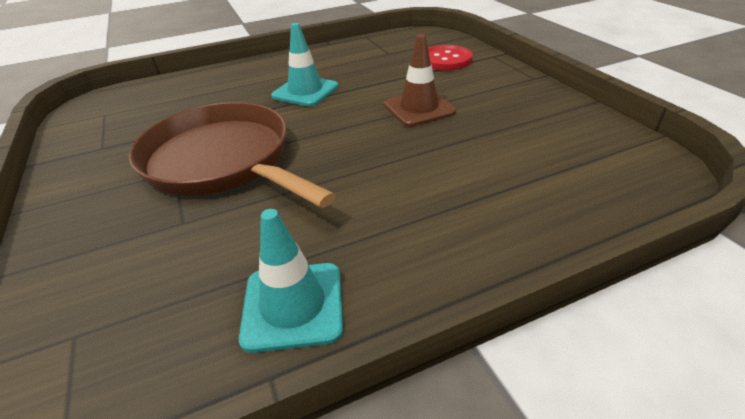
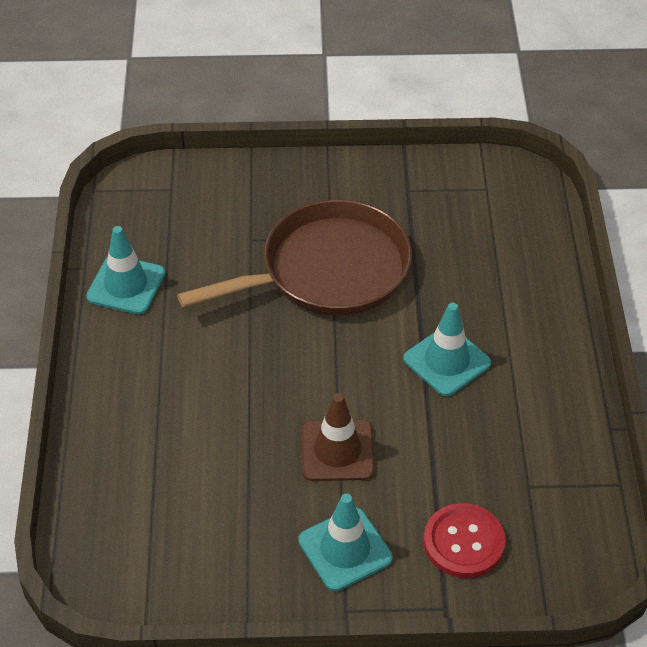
camera: 110 degrees right, 10 degrees up
none -> turquoise traffic cone [298,494,393,591]

